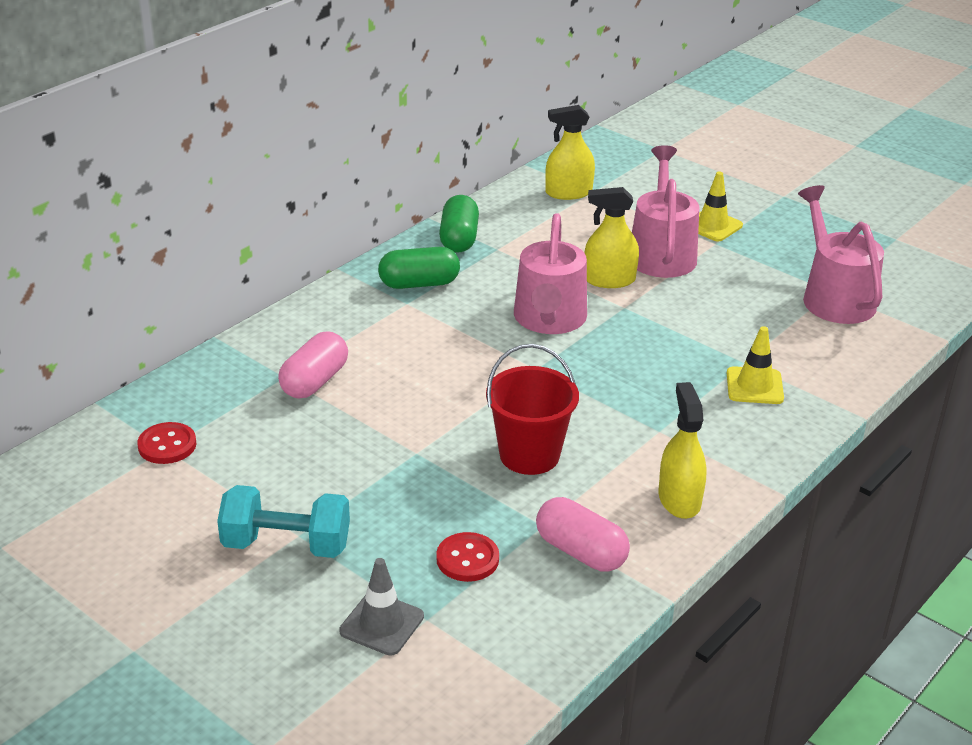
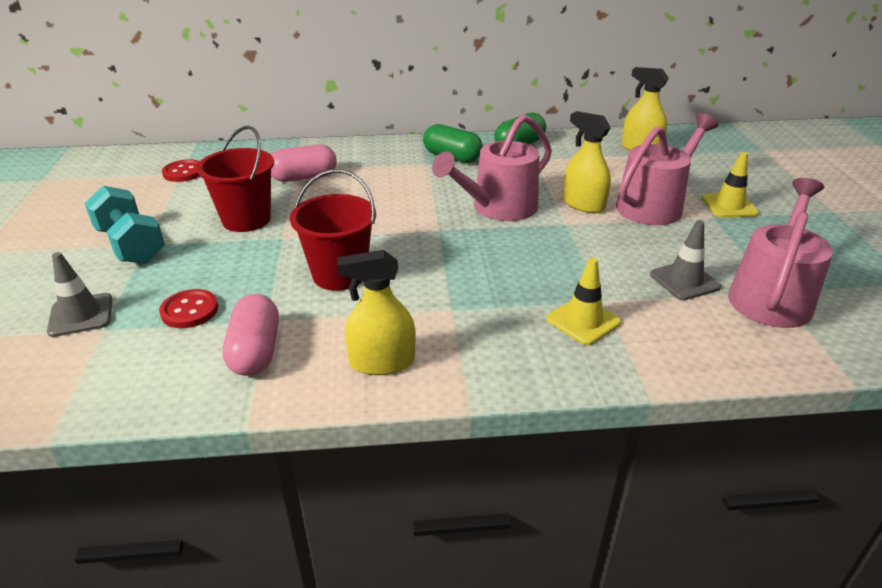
camera: 45 degrees right, 0 degrees up
yellow spray bottle [658,382,706,519] -> yellow spray bottle turned 135 degrees counterclockwise [337,250,416,375]
none -> red bucket [197,126,274,232]
none -> grey traffic cone [650,220,721,300]

